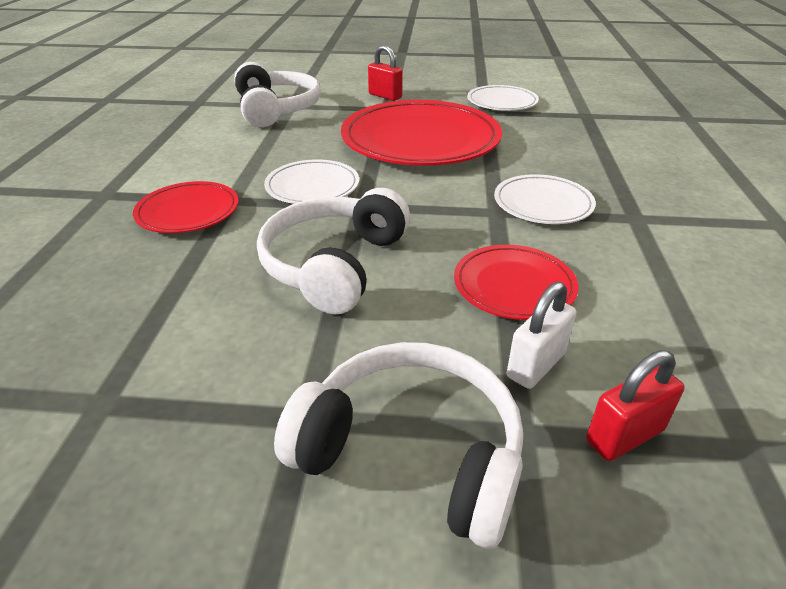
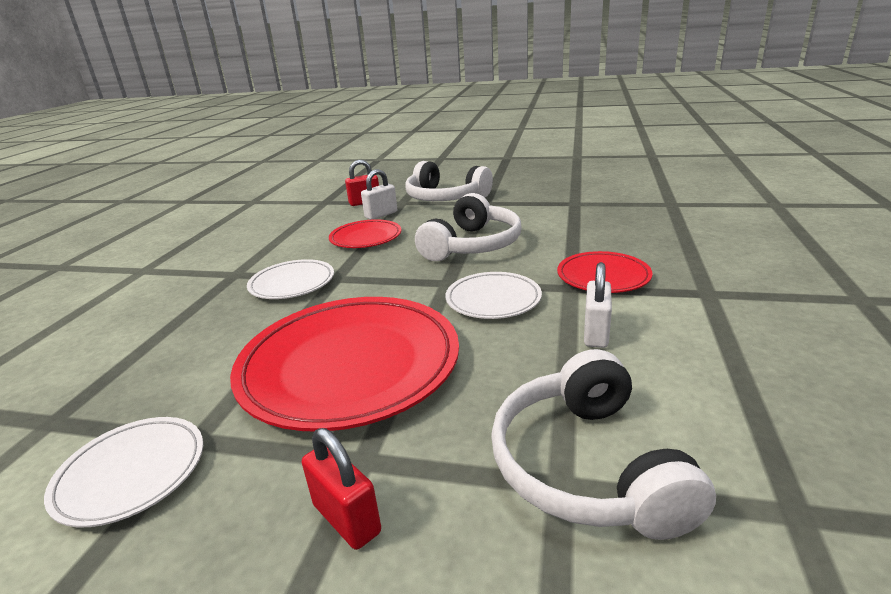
camera: 170 degrees left, 10 degrees down
none -> white padlock [584,262,612,348]

